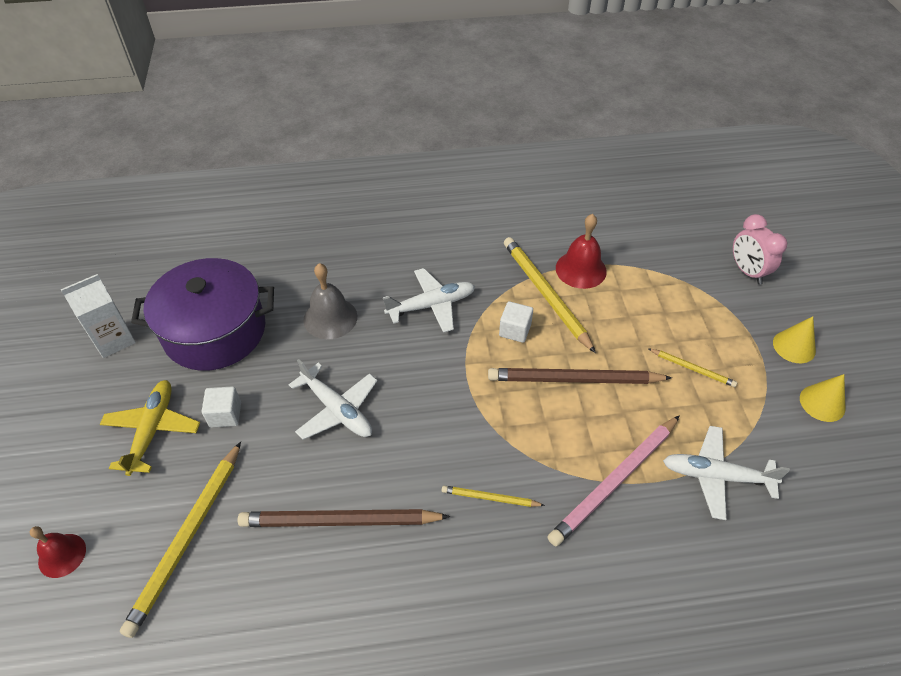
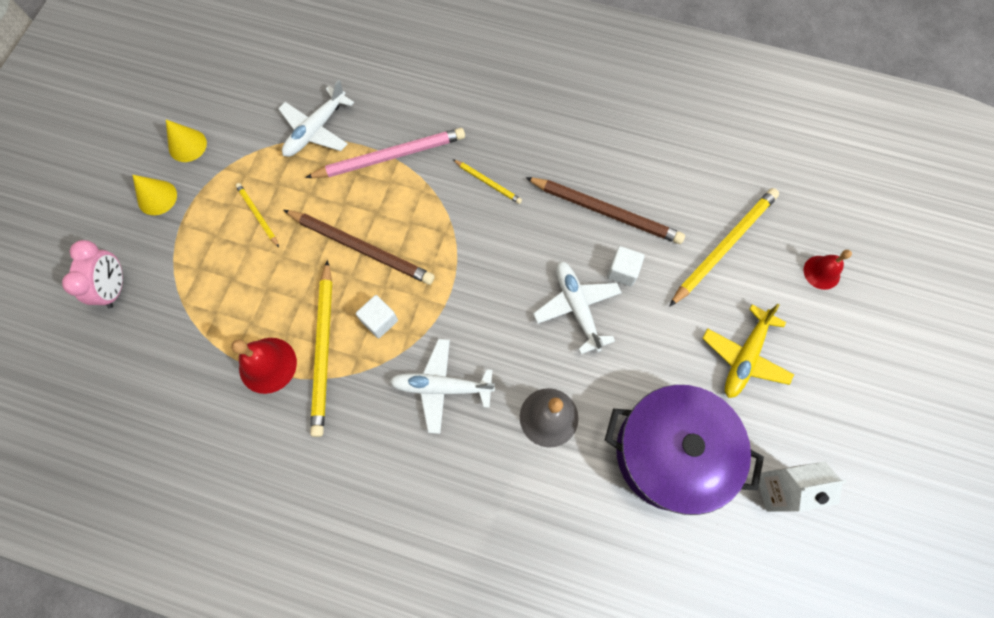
camera: 155 degrees left, 20 degrees up
white cube [202,386,241,428] -> white cube moved to [607,246,645,287]
white plane [663,426,790,520] -> white plane turned 90 degrees clockwise [278,80,354,157]

